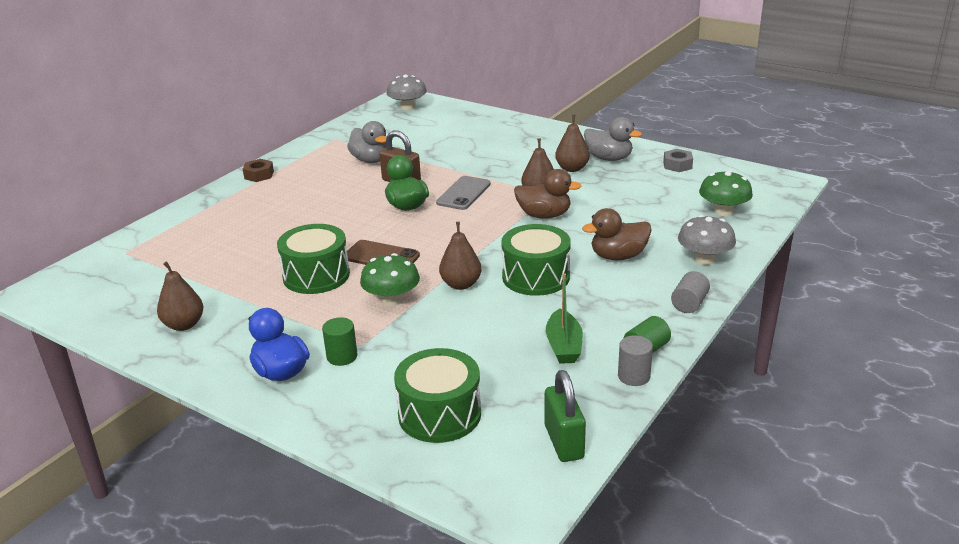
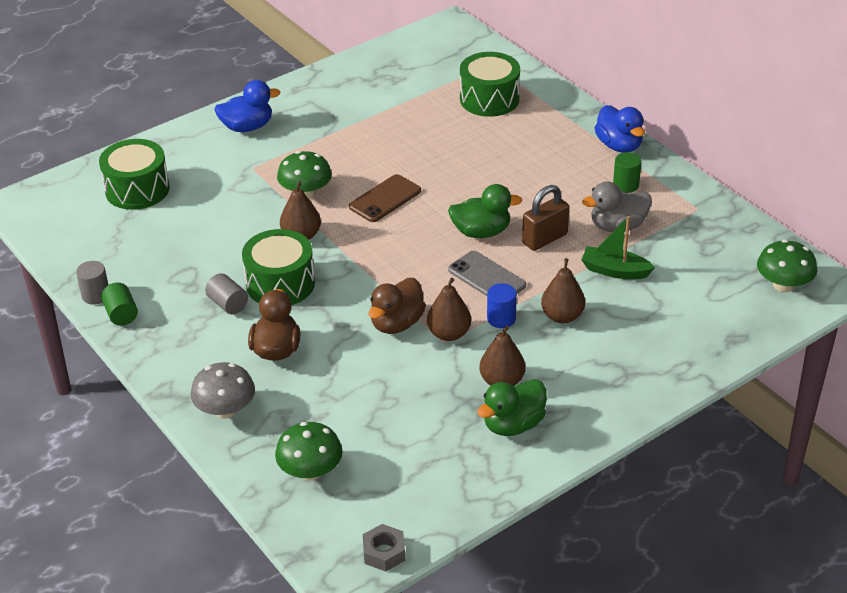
camera: 110 degrees right, 10 degrees up
brown pear [157,261,203,331] -> brown pear moved to [541,258,585,323]
brown nut [243,159,274,182] -> blue duck [595,105,645,153]
green drum [277,224,350,294] -> green drum moved to [460,52,520,117]
green cylinder [322,317,357,366] -> green cylinder moved to [613,152,642,193]
grey mushroom [386,75,427,110] -> green mushroom [757,239,817,292]
green padlock [544,370,586,462] -> none
green boat [546,274,583,364] -> green boat moved to [581,216,655,279]
grey duck [584,117,642,161] -> green duck [477,379,547,436]
grey nut [663,149,693,172] -> grey nut moved to [363,524,405,572]
grey cylinder [671,271,710,313] -> grey cylinder moved to [205,273,248,314]
none -> blue cylinder [487,283,517,328]

